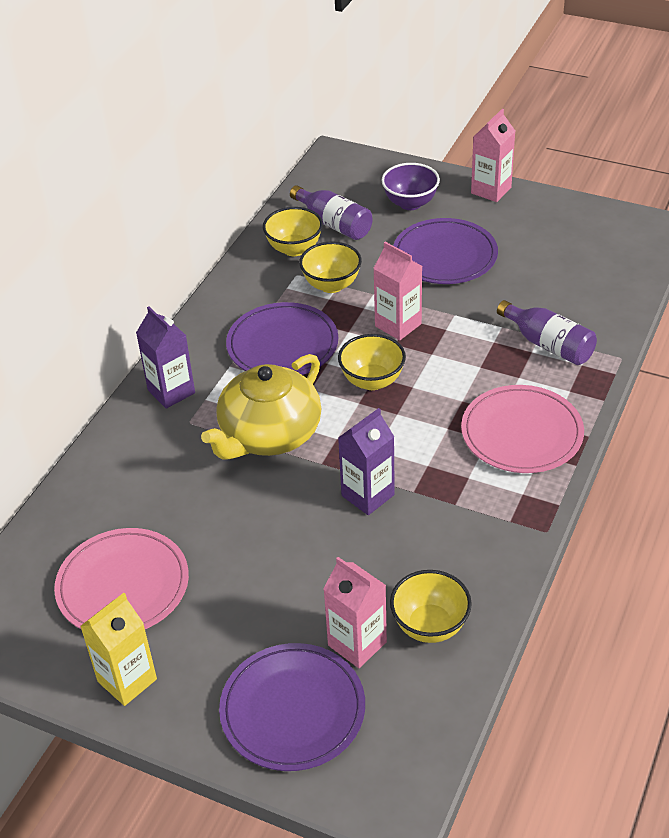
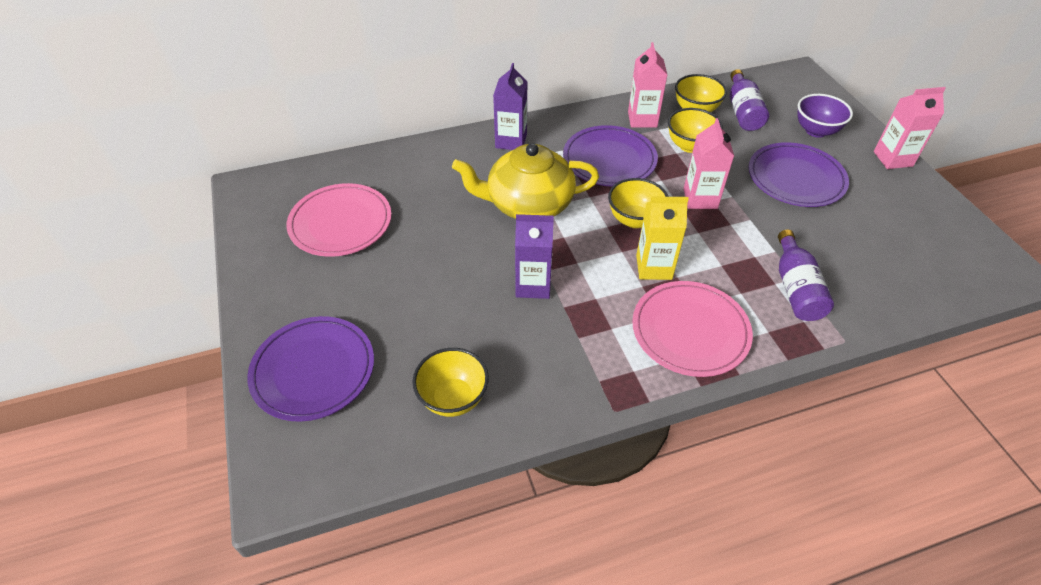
camera: 45 degrees right, 5 degrees up
yellow carton [80,593,157,706] -> yellow carton moved to [636,196,689,280]
pink carton [323,557,387,668] -> pink carton moved to [628,42,667,128]

